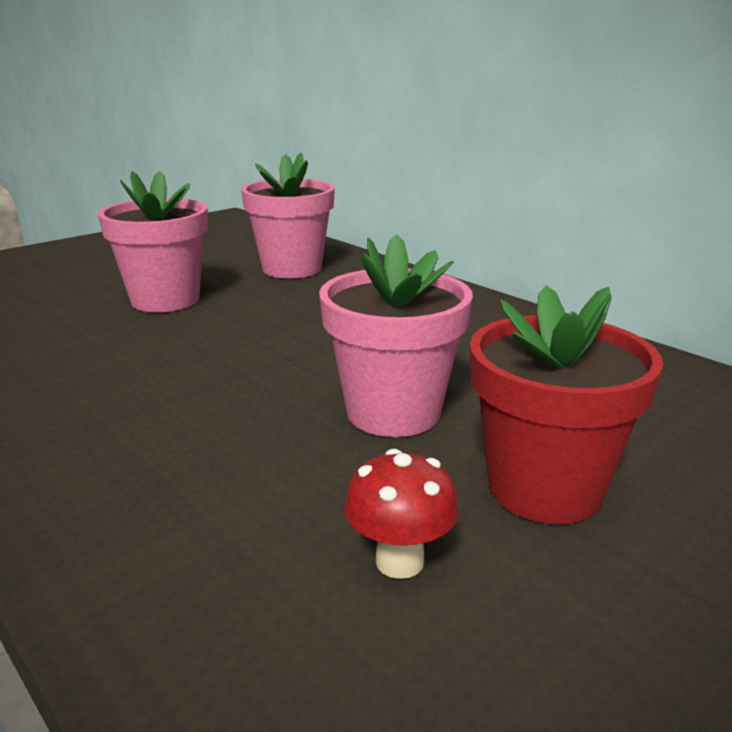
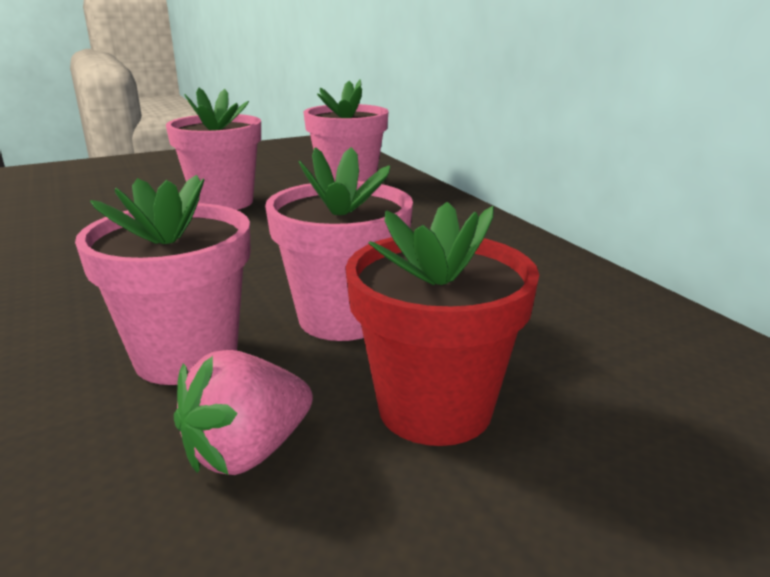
camera: 15 degrees right, 0 degrees up
red mushroom [344,449,459,579] -> pink strawberry [174,350,313,475]
none -> pink flower pot [75,175,251,385]

